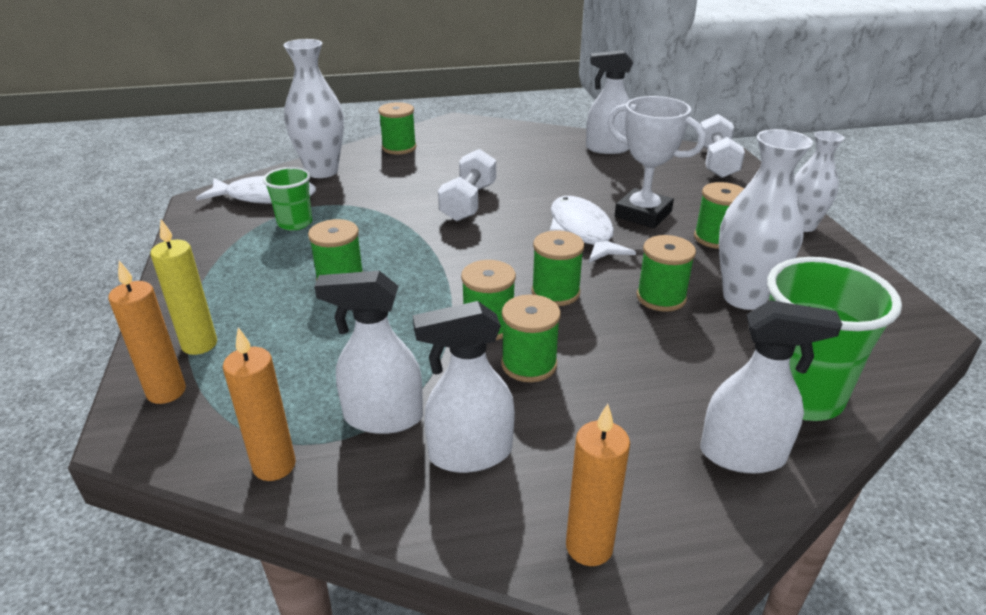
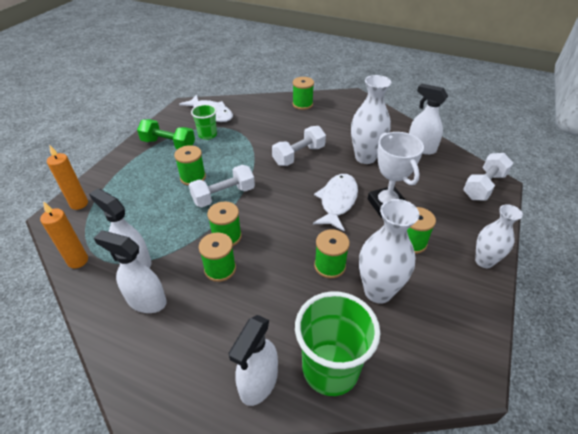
camera: 35 degrees right, 10 degrees up
yellow candle [150,219,217,355] -> none
white vase [283,39,344,178] -> white vase moved to [351,75,392,164]
green spool [531,230,584,306] -> none
orange candle [566,404,630,566] -> none
white spray bottle [700,300,842,473] -> white spray bottle turned 75 degrees clockwise [228,315,278,406]
none -> green dumbbell [137,119,195,149]
none -> white dumbbell [189,165,255,208]

